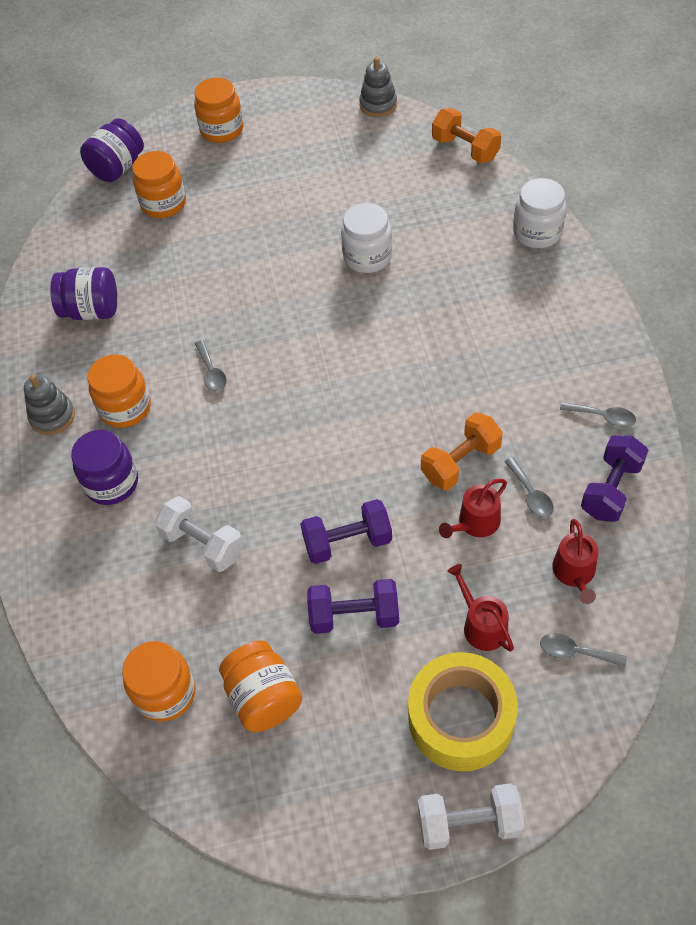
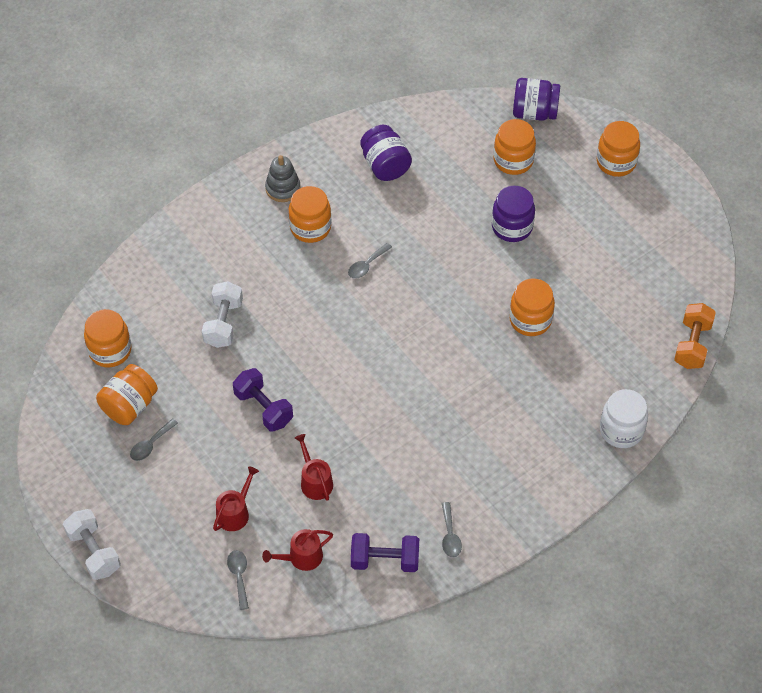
camera: 60 degrees right, 0 degrees up
purple jar [71,430,138,505] -> purple jar moved to [492,186,535,242]
purple dumbbell [307,579,399,634] -> none
white jar [341,203,392,273] -> orange jar [509,279,555,336]
grey stacking toy [359,57,397,117] -> none
yellow tape [408,652,518,771] -> none
orange dumbbell [421,413,503,490] -> none
red watering can [439,479,507,538] -> red watering can turned 45 degrees clockwise [295,434,333,501]
grey spoon [504,457,554,518] -> grey spoon moved to [130,418,178,461]

